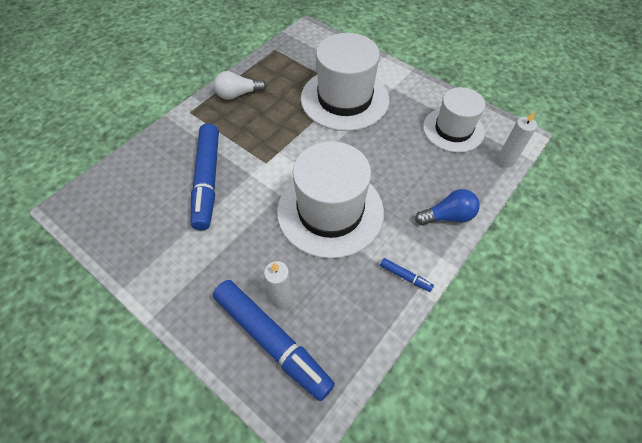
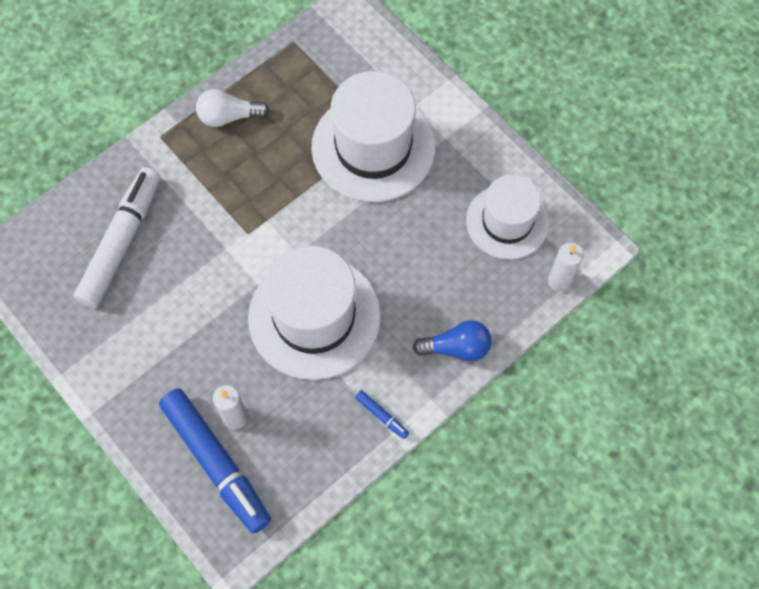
camera: 10 degrees right, 10 degrees up
blue marker [191,124,219,230] -> none
none -> white marker [74,167,160,308]

